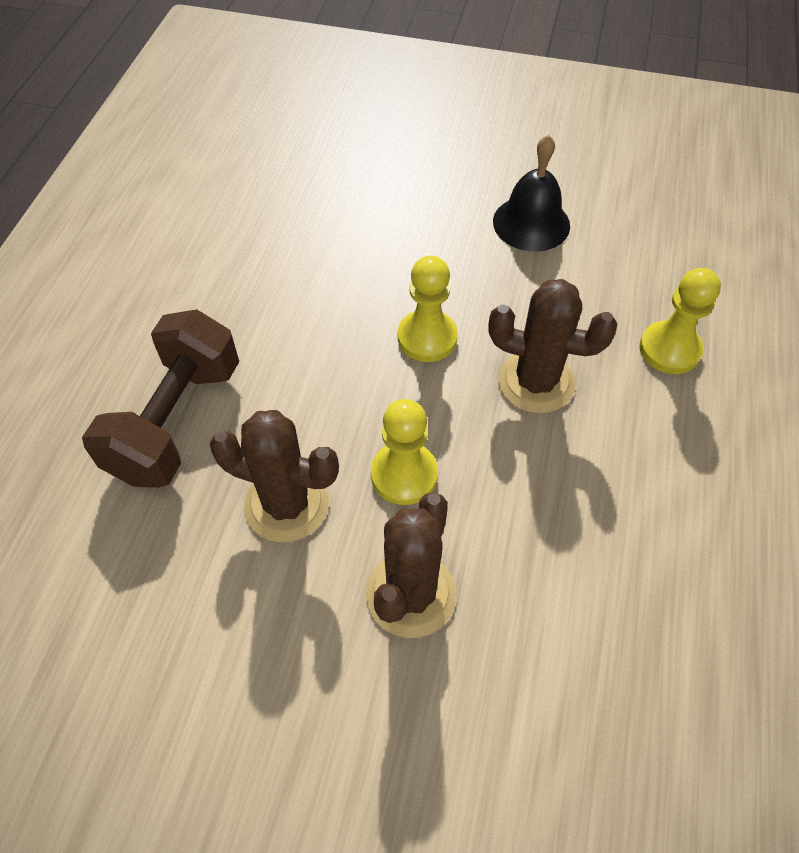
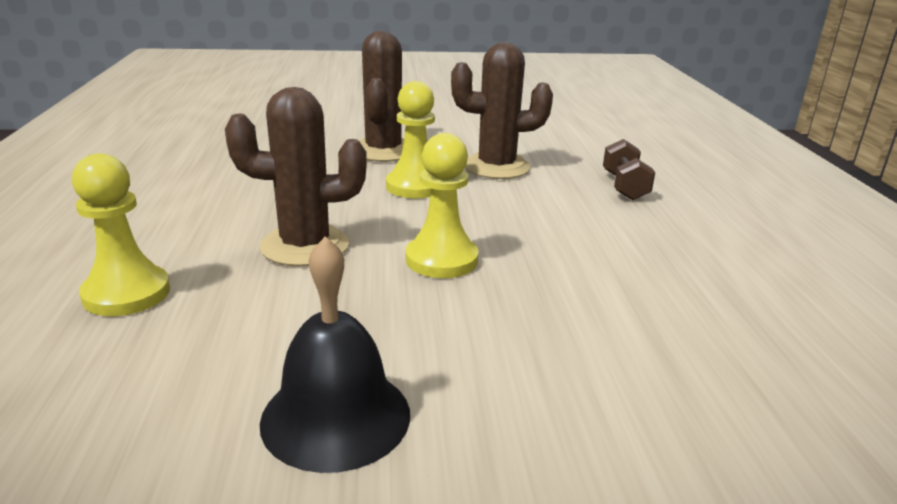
camera: 160 degrees right, 30 degrees down
brown dumbbell [82,309,239,488] -> brown dumbbell [603,139,655,200], size x0.50

